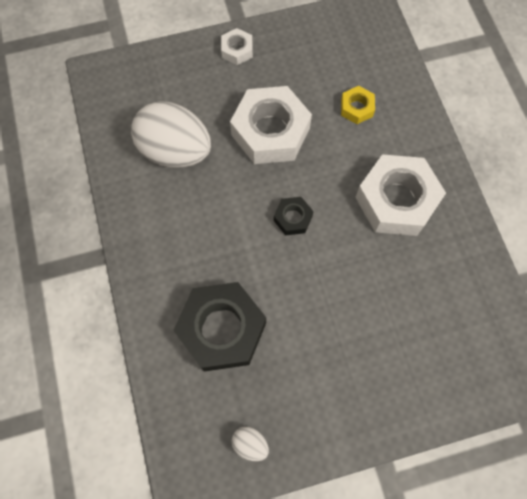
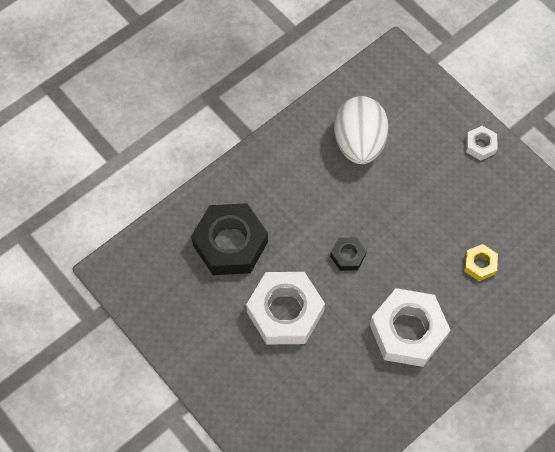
camera: 65 degrees right, 5 degrees down
white nut [230,86,312,164] -> white nut moved to [246,272,325,345]
white egg [232,426,269,461] -> none

